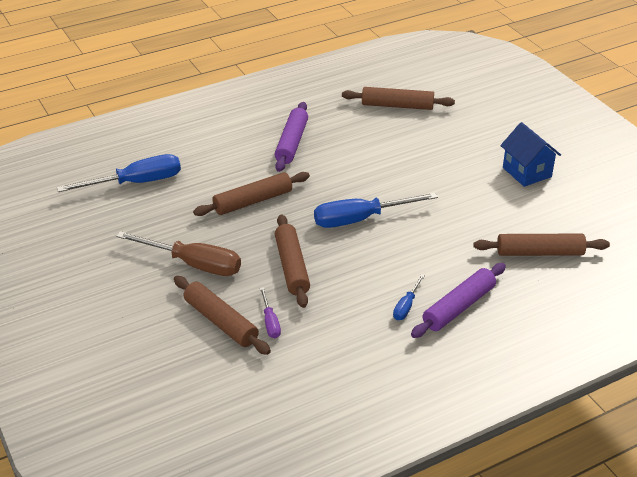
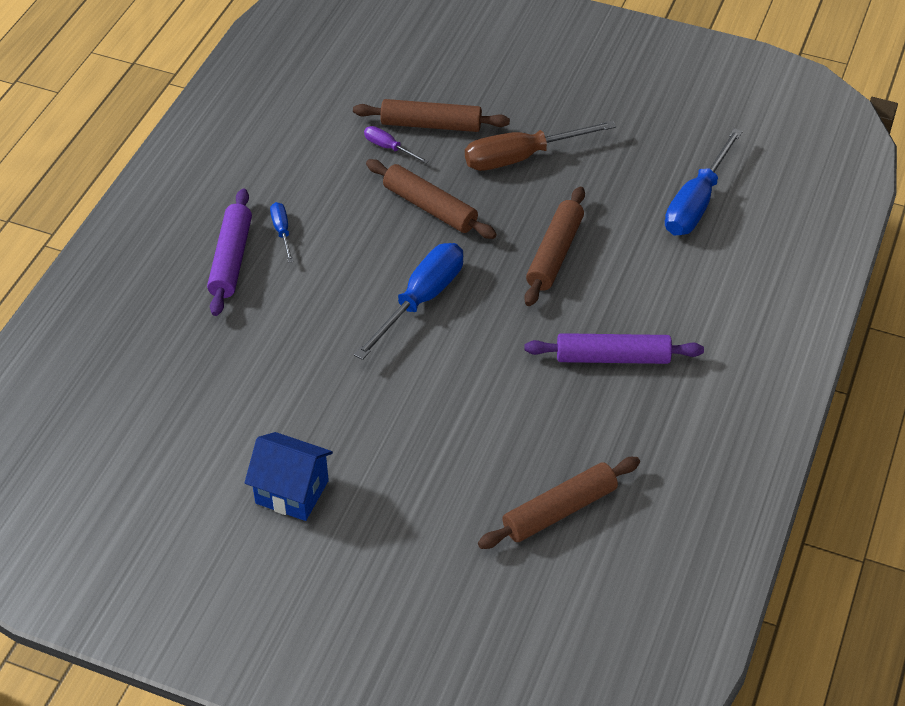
camera: 140 degrees right, 10 degrees up
purple rolling pin [274,102,308,172] -> purple rolling pin turned 60 degrees counterclockwise [524,333,704,364]
brown rolling pin [473,234,610,256] -> none

